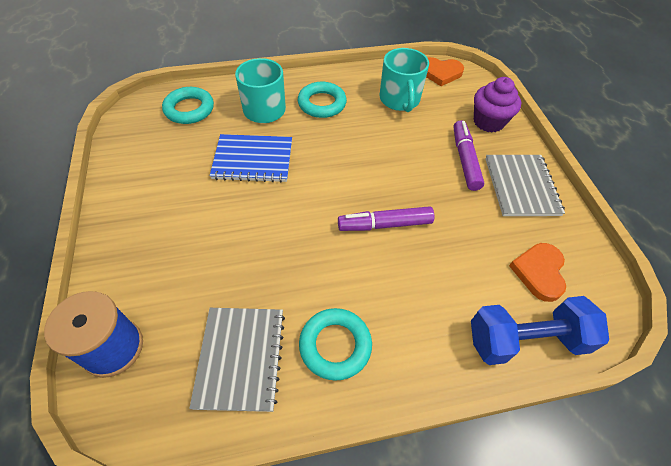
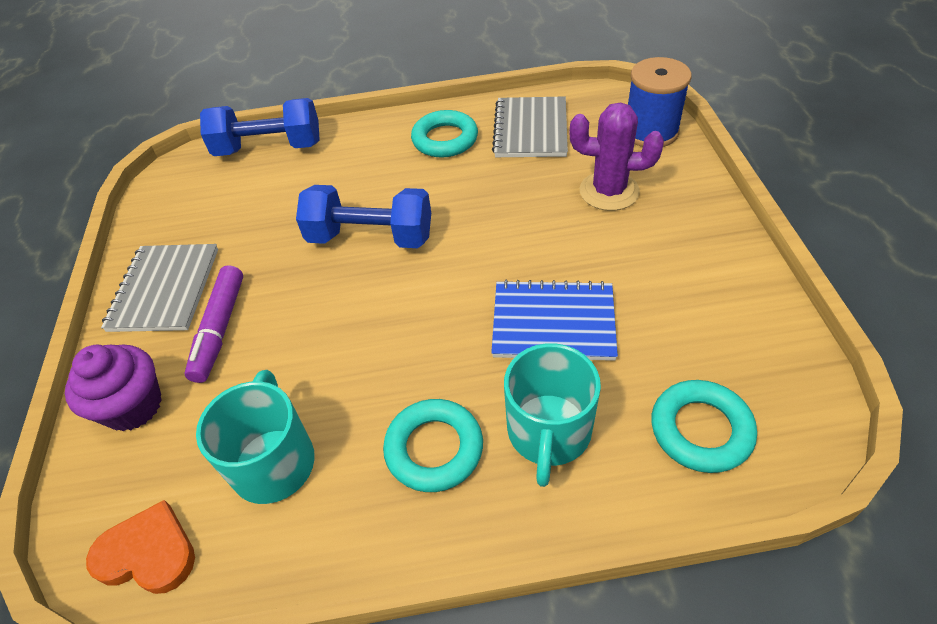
camera: 170 degrees left, 5 degrees down
purple marker [338,206,434,231] -> blue dumbbell [296,185,431,248]
orange heart [509,243,566,302] -> none
none -> purple cactus [570,102,664,211]

